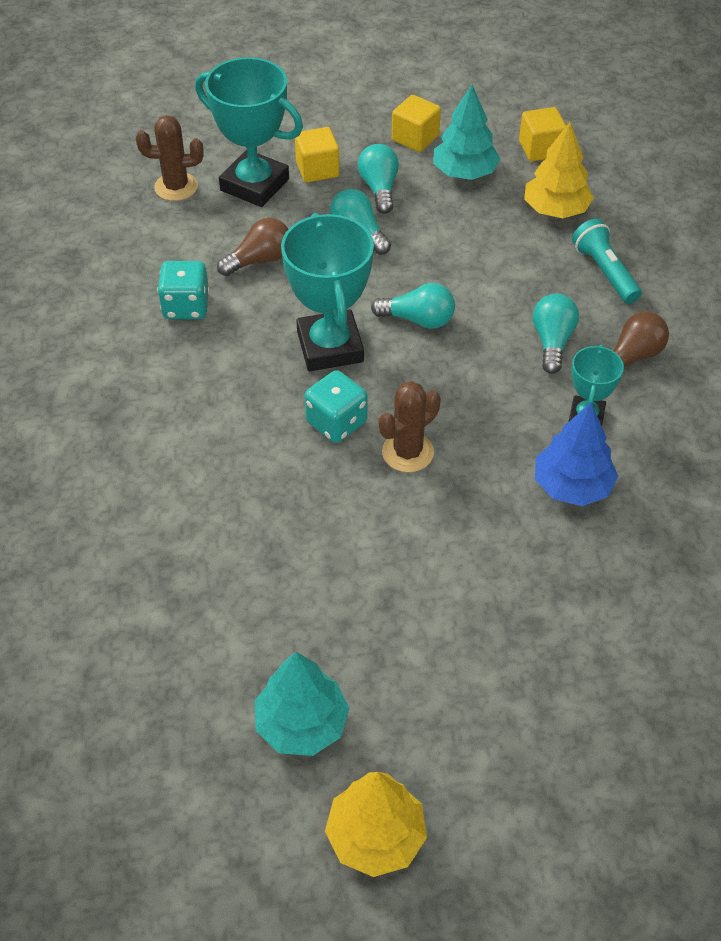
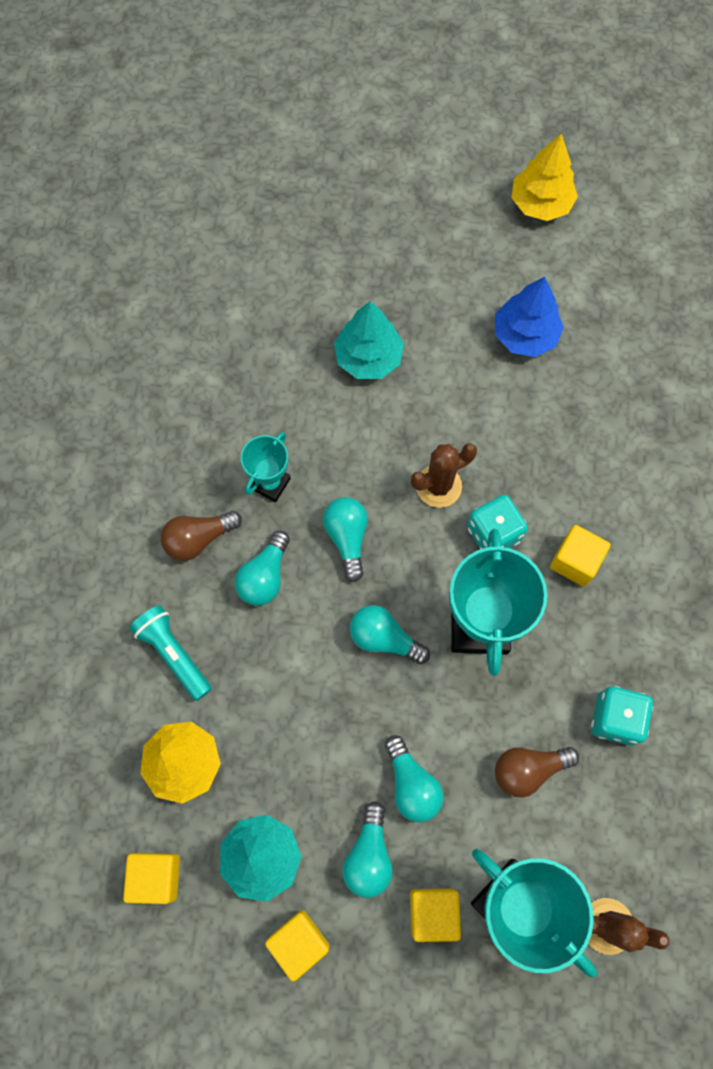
camera: 165 degrees left, 20 degrees up
turquoise tree [254,652,350,756] -> turquoise tree moved to [334,301,404,379]
blue tree [535,403,618,506] -> blue tree moved to [495,277,564,357]
turquoise flashlight [572,219,642,304] -> turquoise flashlight turned 150 degrees clockwise [129,605,212,701]
none -> turquoise light bulb [323,497,368,582]
none -> yellow cube [550,525,611,587]

